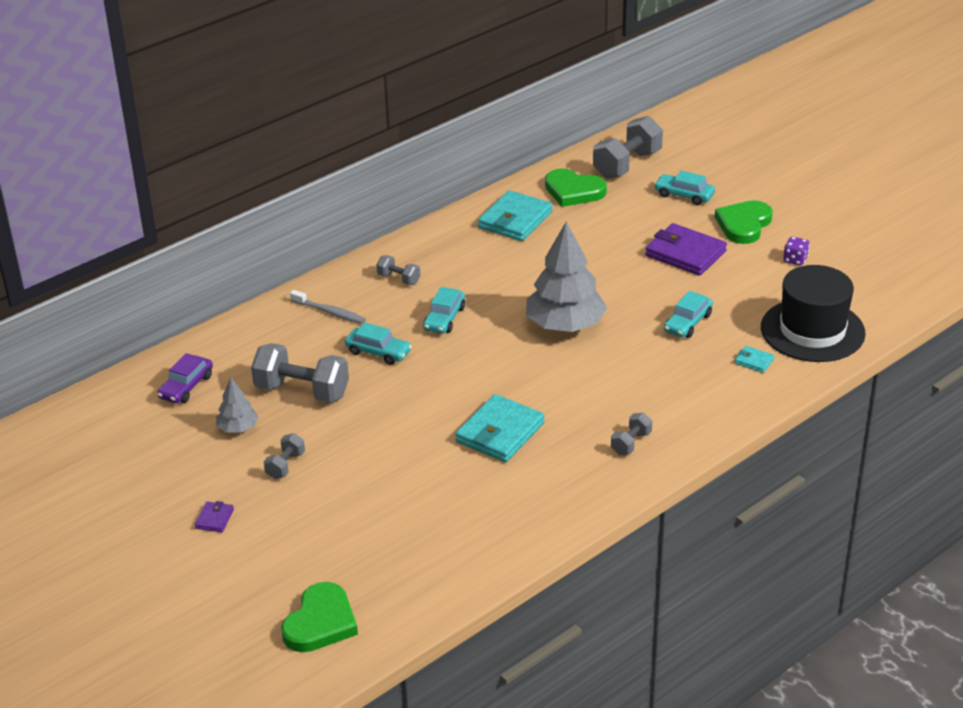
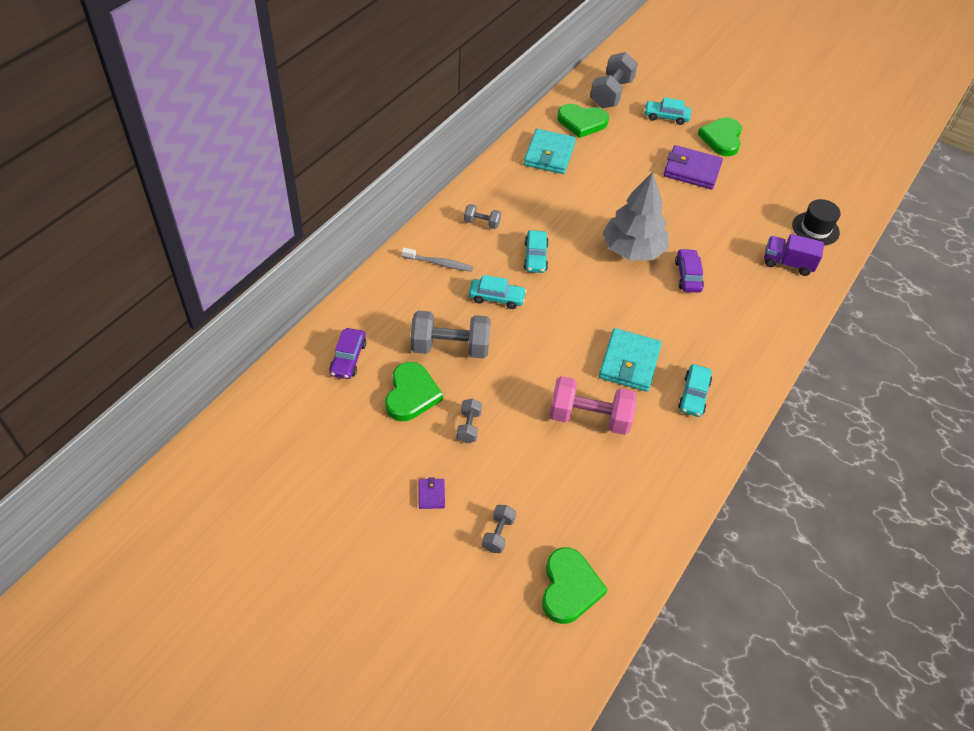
camera: 20 degrees left, 15 degrees up
grey tree [216,378,259,432] -> green heart [385,362,443,421]
grey dumbbell [611,413,652,455] -> grey dumbbell moved to [482,505,516,553]
turquoise car [664,291,713,338] -> turquoise car moved to [678,364,712,417]
turquoise wallet [735,346,774,373] -> purple truck [764,234,824,276]
black hat [761,265,866,362] -> black hat [792,199,841,246], size x0.58
purple dice [783,237,810,266] -> none
none -> pink dumbbell [549,376,637,435]
none -> purple car [675,249,704,293]

